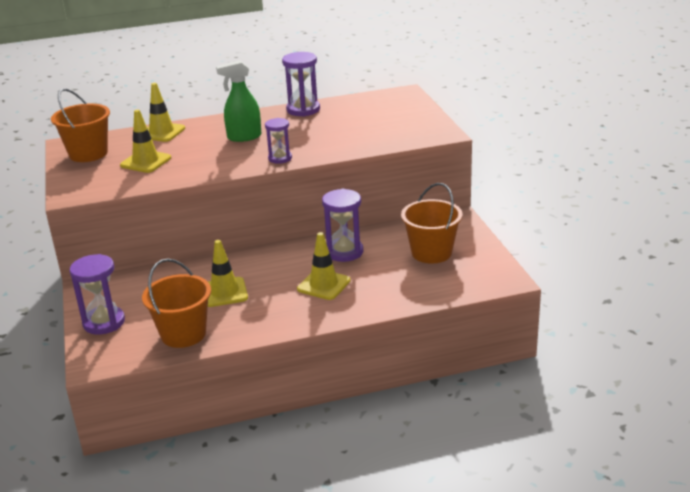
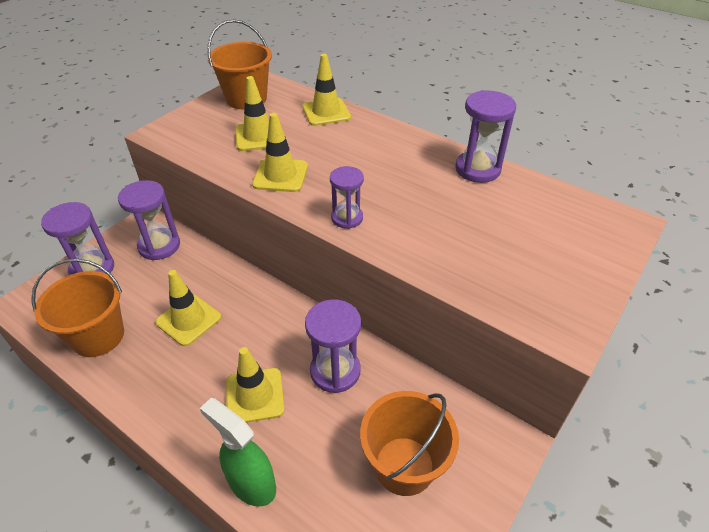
camera: 50 degrees right, 15 degrees up
green spray bottle [216,60,261,142] -> green spray bottle moved to [200,398,276,507]
none -> purple hourglass [118,180,180,261]
none -> yellow traffic cone [252,113,308,192]

